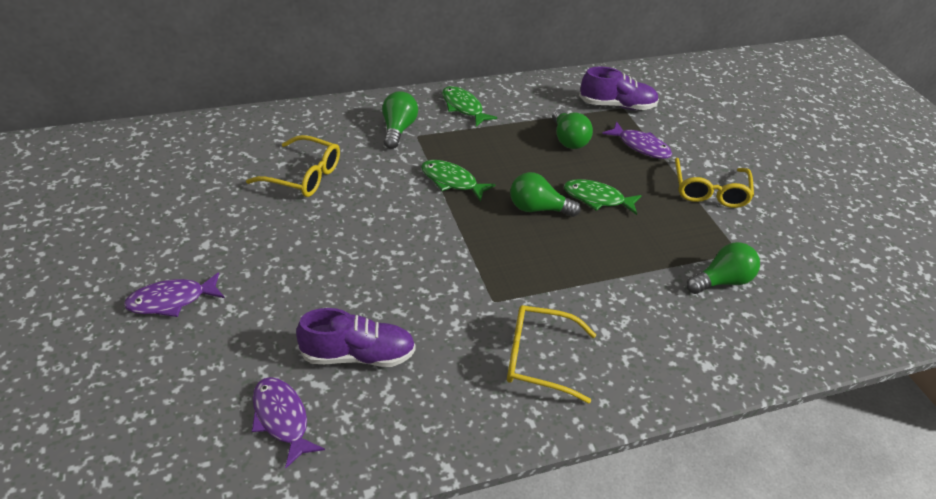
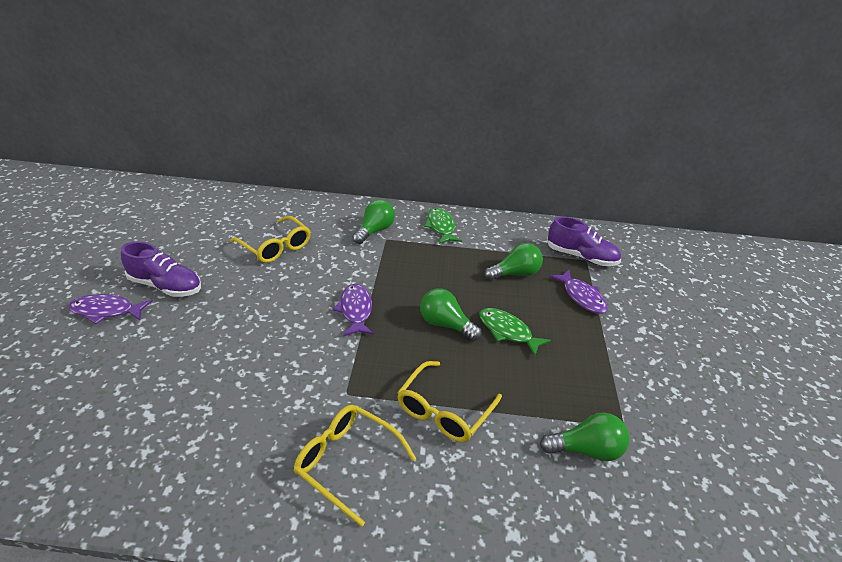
camera: 25 degrees right, 5 degrees down
purple fish [252,377,325,469] -> purple fish moved to [333,284,374,336]
purple shoe [296,308,416,367] -> purple shoe moved to [121,241,201,297]
green fish [421,160,496,202] -> none
green light bulb [552,109,593,149] -> green light bulb turned 120 degrees counterclockwise [484,243,543,281]
yellow glasses [675,158,754,208] -> yellow glasses moved to [397,361,502,442]

